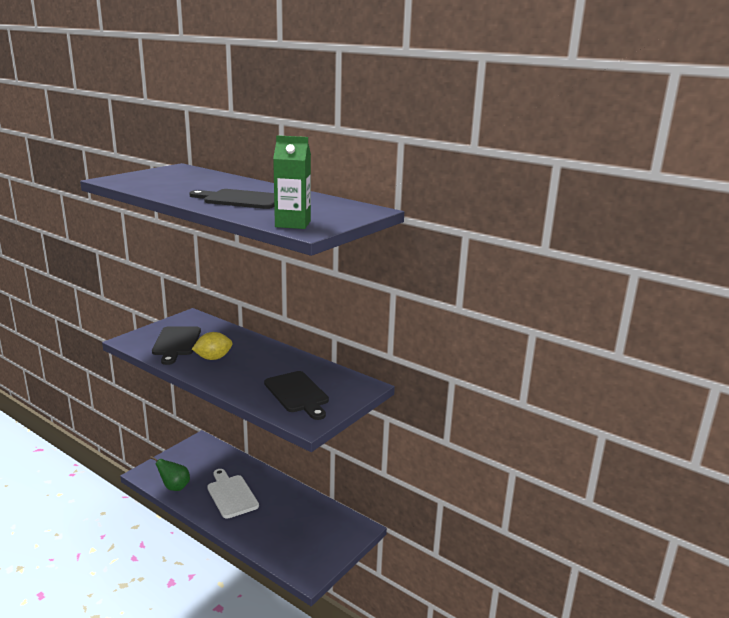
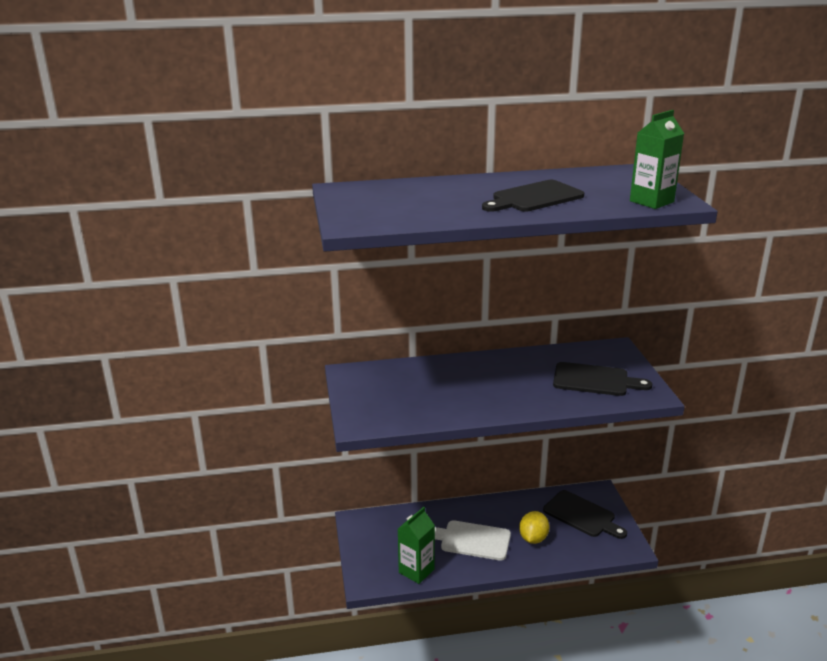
camera: 45 degrees left, 5 degrees up
green pear [150,456,190,491] -> green carton [398,507,435,584]
black cutting board [152,326,201,365] -> black cutting board moved to [543,490,627,539]
yellow lemon [192,332,232,360] -> yellow lemon moved to [519,511,549,544]

